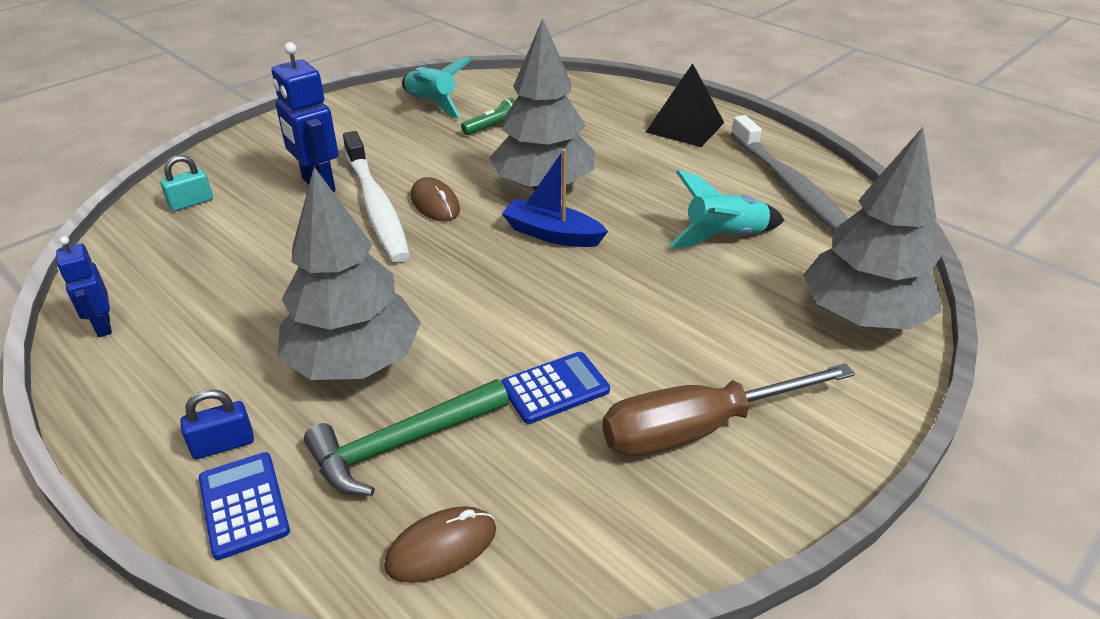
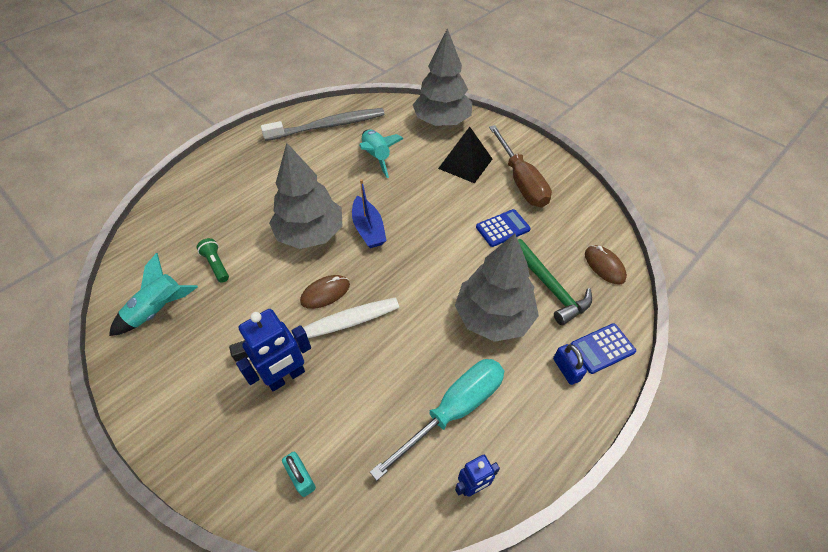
camera: 90 degrees left, 15 degrees up
blue boat [501,149,608,247] -> blue boat turned 45 degrees counterclockwise [352,179,387,248]
blue calculator [501,352,610,424] -> blue calculator turned 90 degrees clockwise [476,209,531,247]
black pyramid [646,63,724,147] -> black pyramid moved to [438,127,492,183]
none -> turquoise screwdriver [370,359,504,481]

